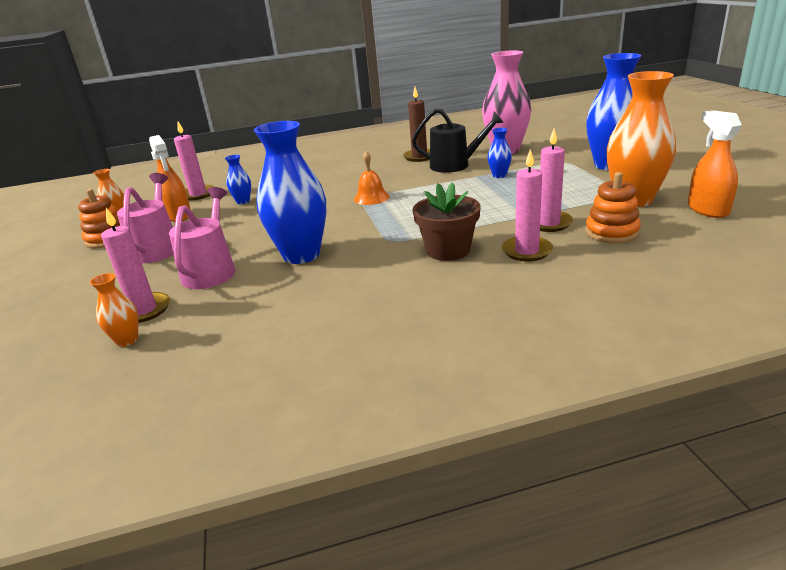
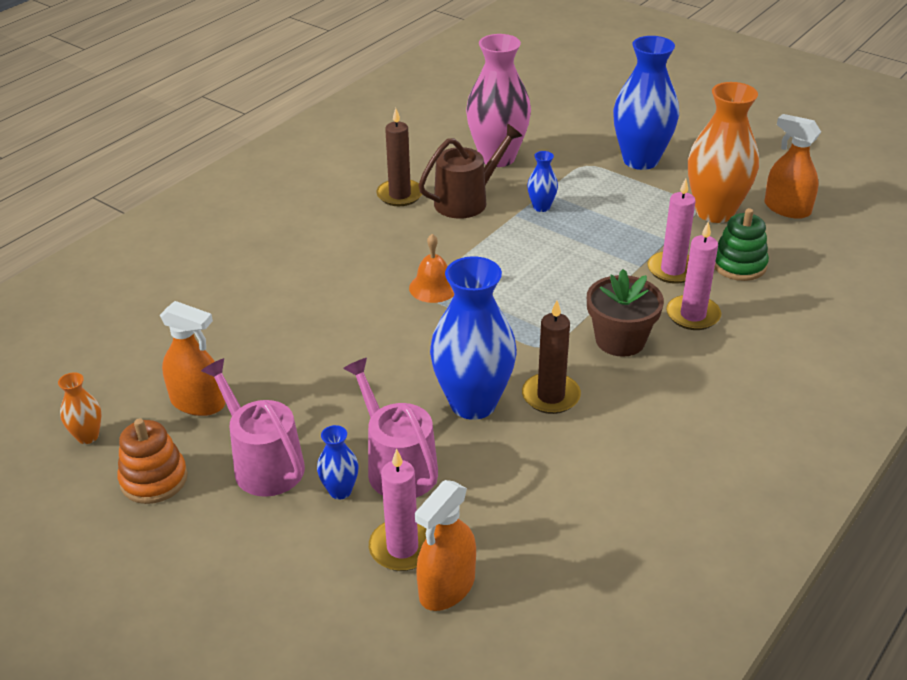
camera: 40 degrees left, 10 degrees up
orange vase [90,273,138,347] -> orange spray bottle [415,480,476,611]
pink candle [174,122,214,200] -> none
blue vase [225,155,251,204] -> blue vase moved to [317,425,359,500]
black watering can [412,108,504,173] -> brown watering can [418,124,522,219]
orange stacking toy [585,172,641,243] -> green stacking toy [714,208,769,281]
none -> brown candle [522,300,581,414]

